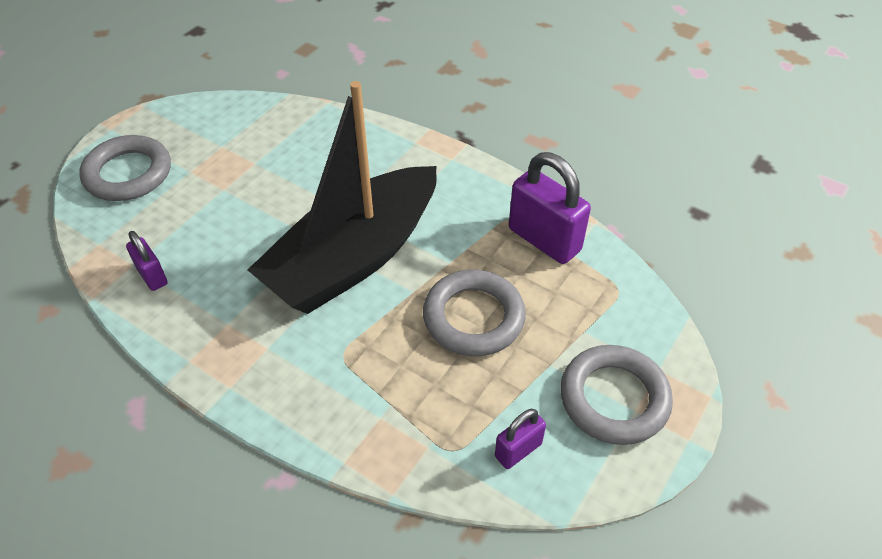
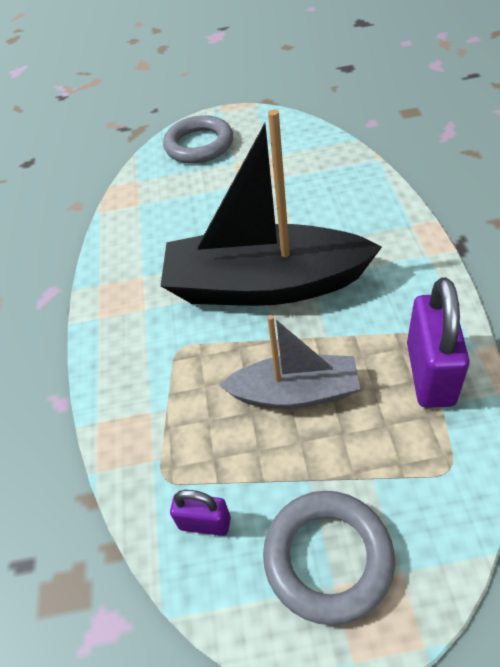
camera: 55 degrees right, 0 degrees up
purple padlock [126,231,168,291] -> none
grey ring [423,270,526,356] -> grey boat [219,315,360,409]

